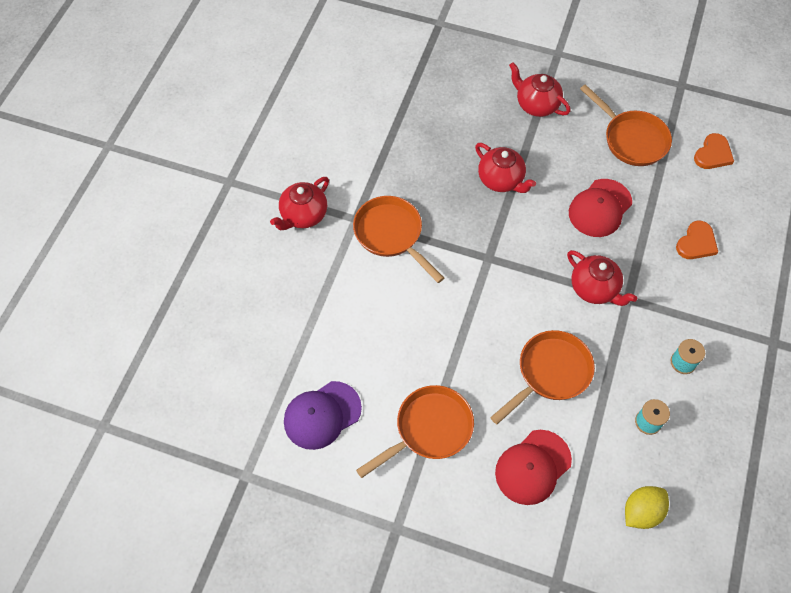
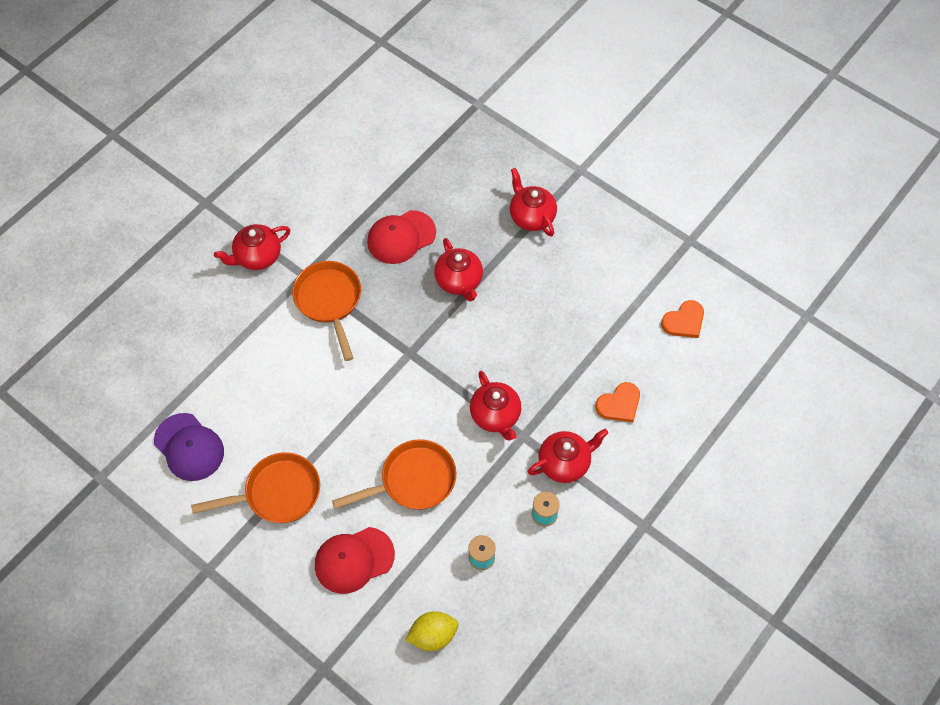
camera: 20 degrees right, 0 degrees up
purple cap [284,381,362,450] -> purple cap turned 120 degrees counterclockwise [154,413,224,481]
red cap [569,179,632,237] -> red cap moved to [367,210,436,264]
orange pan [580,84,672,166] -> none
none -> red teapot [528,429,608,483]

